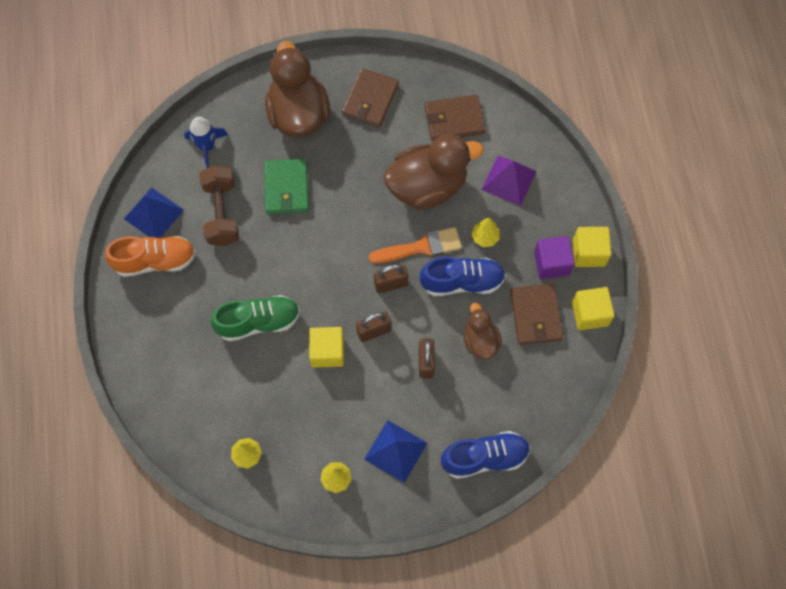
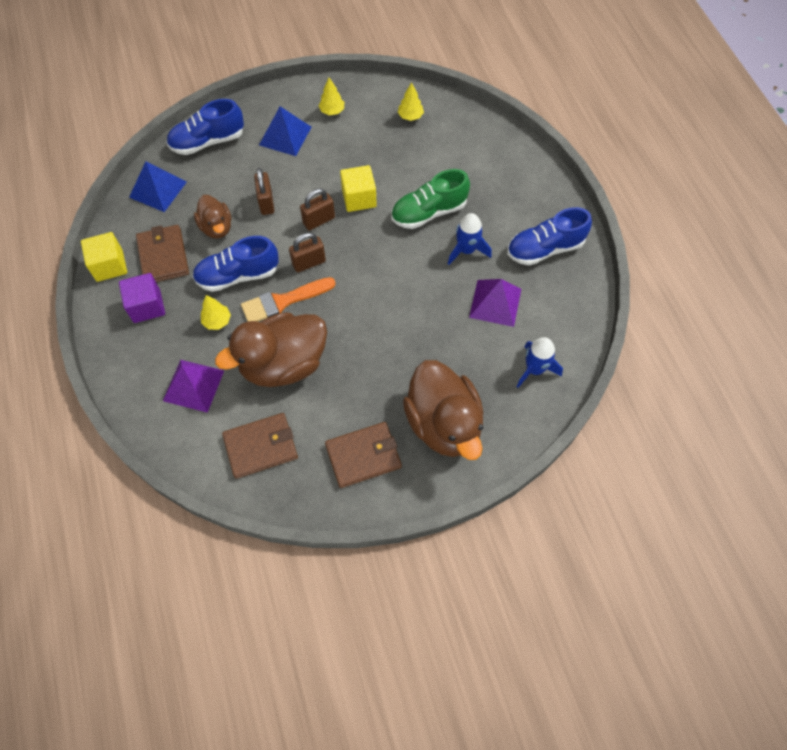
camera: 170 degrees right, 5 degrees down
orange shoe [105,236,196,277] -> blue shoe [507,207,592,265]
blue pyramid [124,187,184,238] -> blue pyramid moved to [129,162,187,212]
brown dumbbell [199,166,239,246] -> purple pyramid [469,279,521,327]
green wallet [264,159,309,214] -> none
brown wallet [342,68,399,128] -> brown wallet turned 60 degrees clockwise [325,422,402,488]
yellow cube [573,227,611,267] -> none
none -> blue rocket [448,213,491,265]

